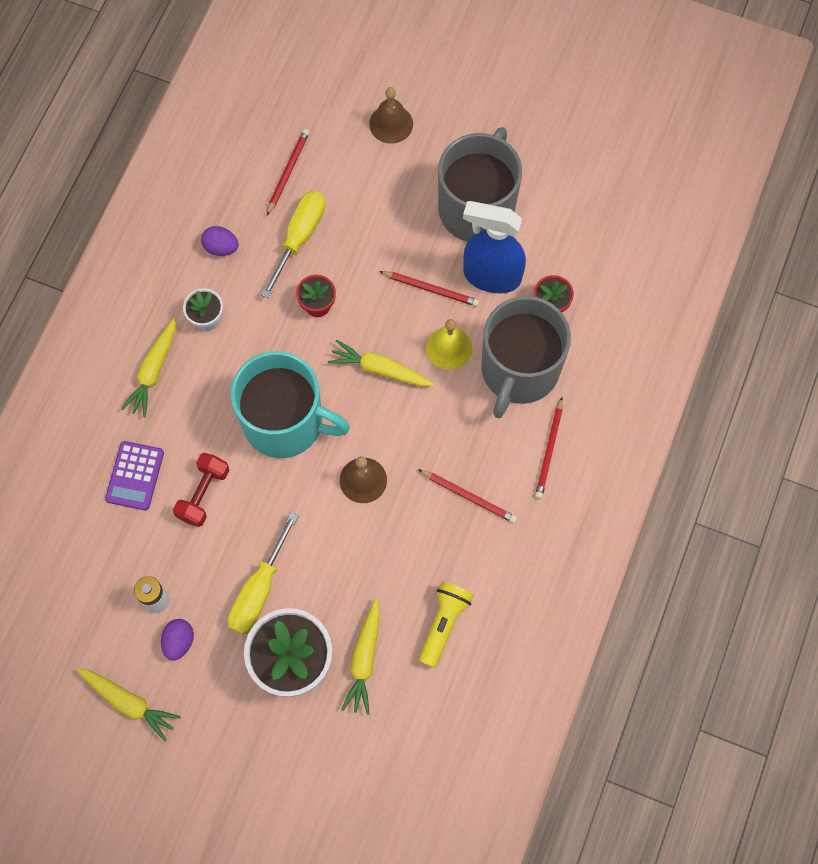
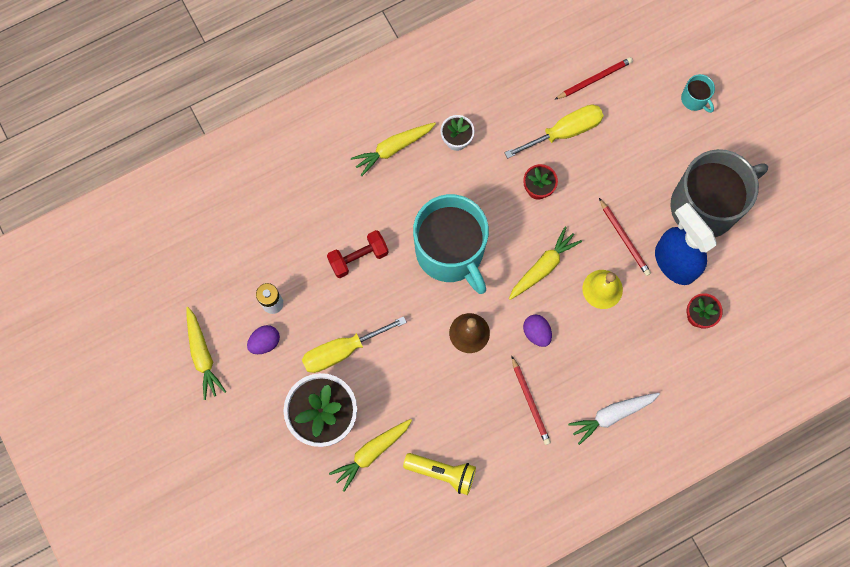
camera: 40 degrees right, 5 degrees up
purple calculator [105,441,164,510] -> none
purple egg [201,226,239,256] -> purple egg moved to [523,314,552,347]
yellow carrot [328,340,435,386] -> yellow carrot turned 75 degrees clockwise [509,226,582,300]
brown bell [369,87,413,144] -> turquoise mug [681,74,715,113]
yellow flashlight [418,582,473,668] -> yellow flashlight turned 45 degrees clockwise [403,453,476,495]
grey mug [481,296,571,418] -> none
red pencil [535,397,563,499] -> white carrot [568,393,660,445]

